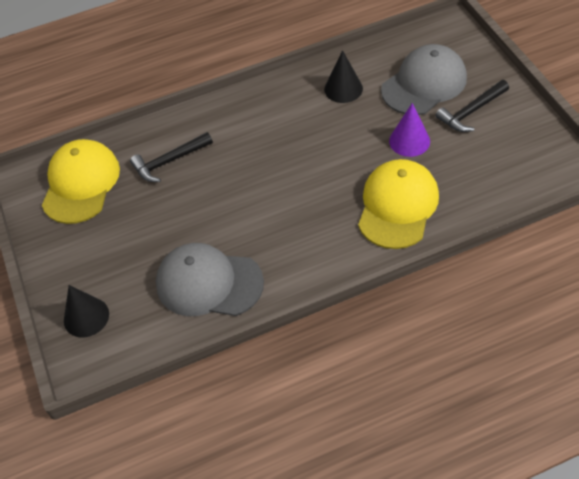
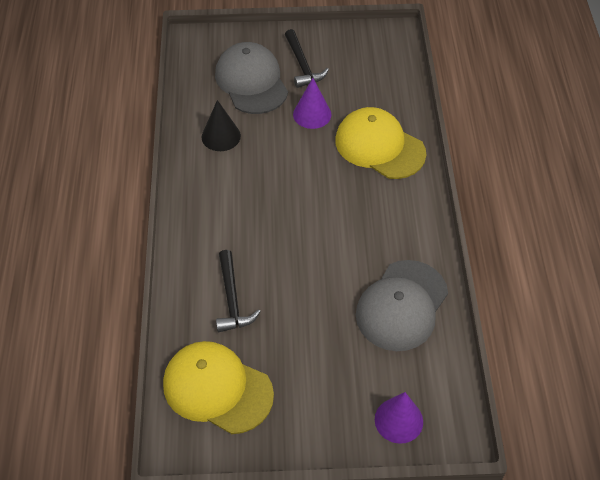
camera: 75 degrees left, 0 degrees up
black cone [64,285,109,338] -> purple cone [375,392,423,444]

